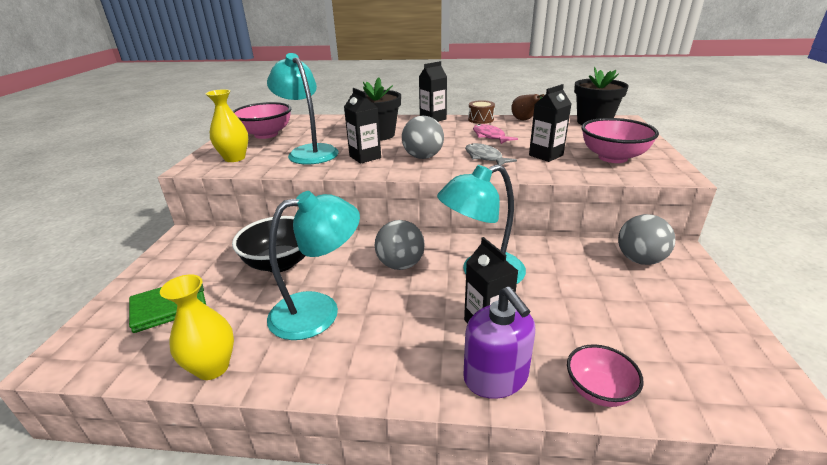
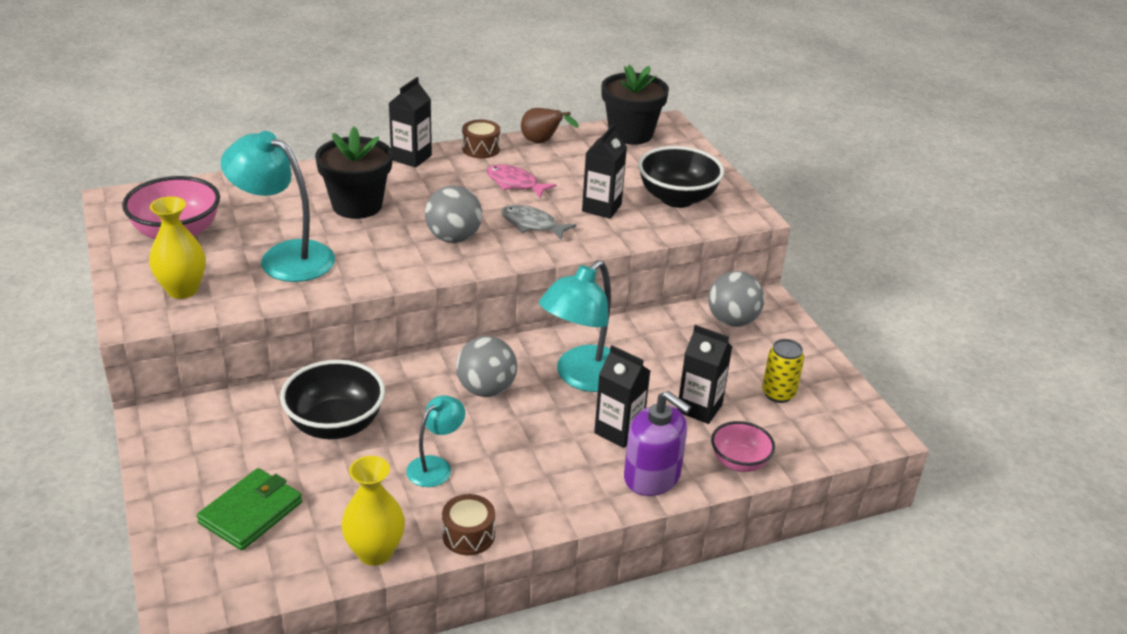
camera: 30 degrees left, 5 degrees up
turquoise lamp [267,191,360,340] -> turquoise lamp [406,395,465,487], size x0.55
black carton [344,88,381,164] -> black carton moved to [677,325,732,424]
pink bowl [582,118,659,163] -> black bowl [638,146,724,208]
none -> brown drum [442,494,495,555]
none -> yellow can [762,339,804,403]

